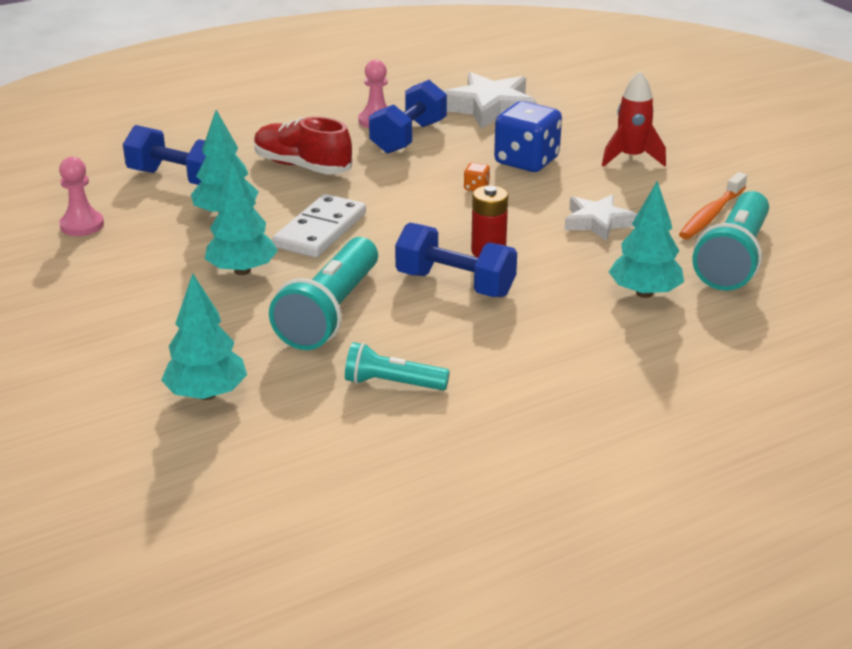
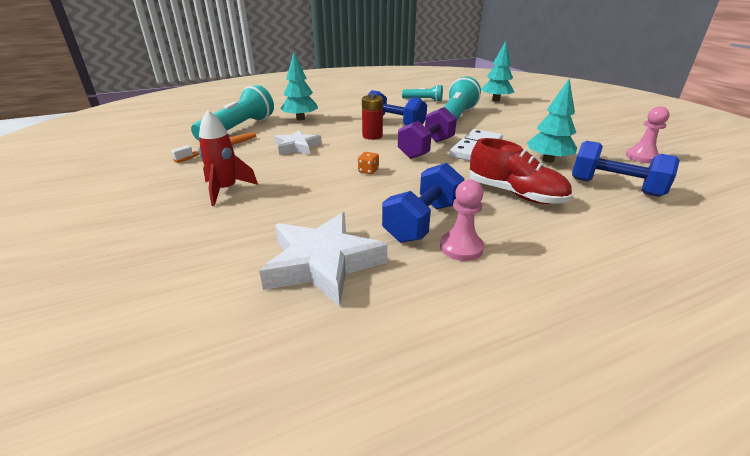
camera: 175 degrees left, 0 degrees up
turquoise tree [205,161,278,275] -> none
blue dice [494,101,562,172] -> none
none -> purple dumbbell [398,107,457,159]

